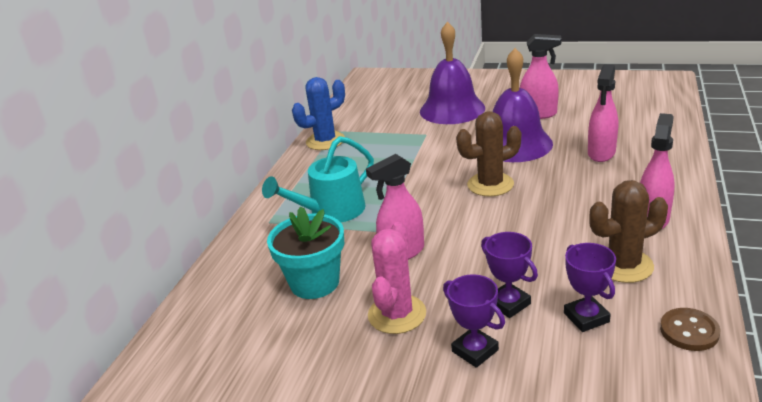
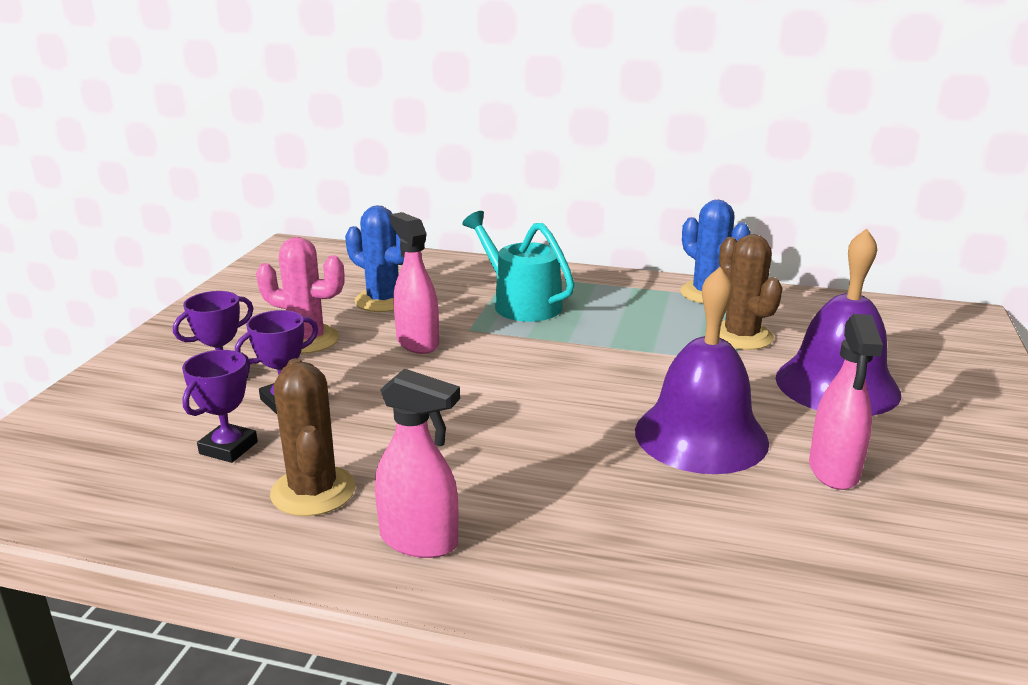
camera: 85 degrees right, 5 degrees down
turquoise flower pot [267,207,344,299] -> blue cactus [345,205,404,312]
brown cactus [456,111,521,197] -> brown cactus moved to [719,234,783,350]
purple trophy [564,243,616,332] -> purple trophy turned 45 degrees counterclockwise [182,350,258,463]
pink spray bottle [588,64,618,162] -> none
brown button [660,308,720,351] -> none

